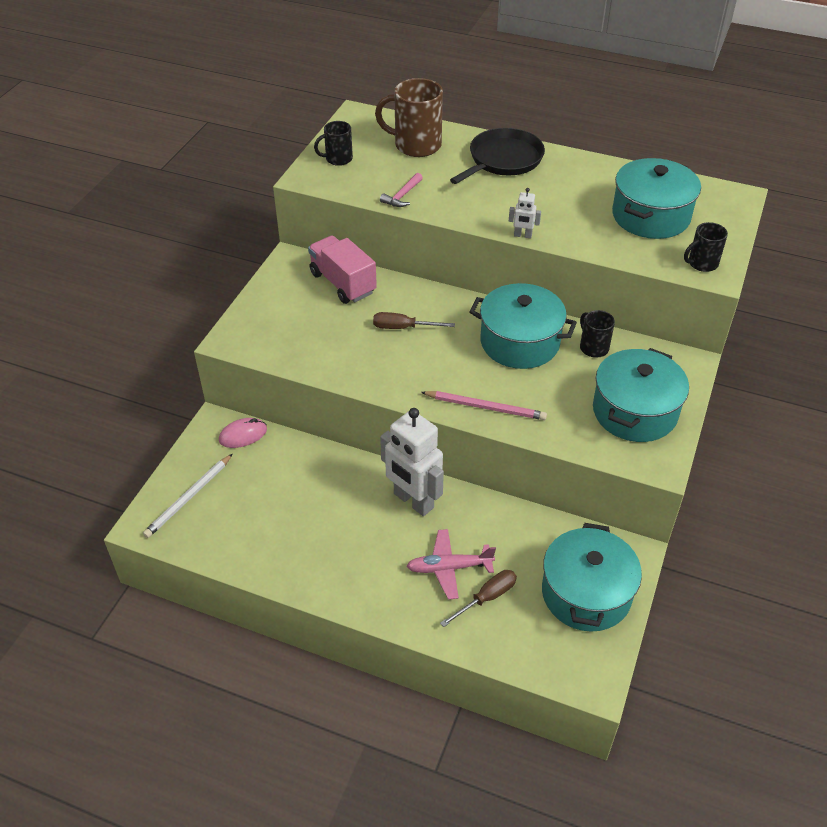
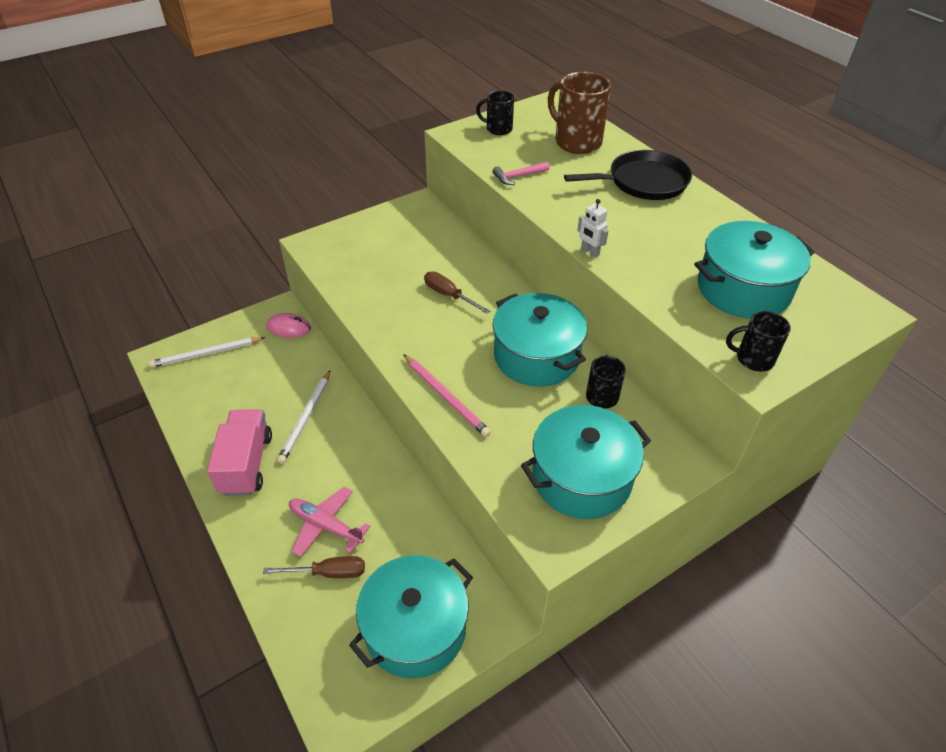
camera: 35 degrees right, 0 degrees up
pink truck [308,235,377,304] -> pink truck moved to [207,409,272,496]
white robot [380,408,444,516] -> none
none -> white pencil [277,370,330,464]

